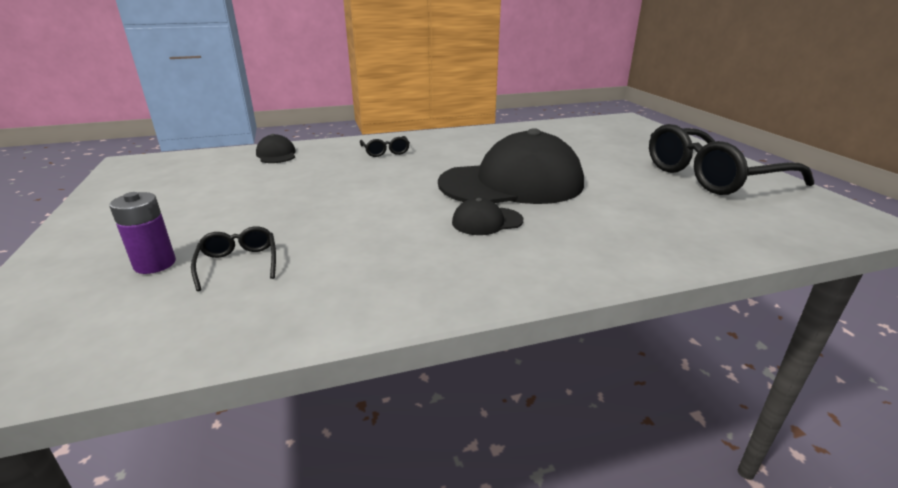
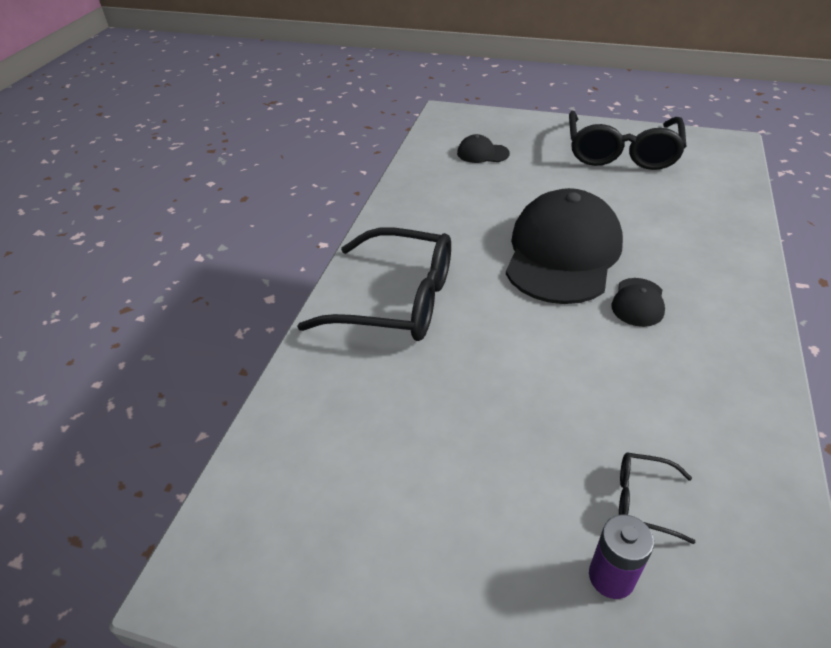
camera: 55 degrees left, 15 degrees up
black cap [256,134,296,163] -> black cap moved to [457,134,510,163]
black glasses [360,136,410,157] -> black glasses [297,228,451,341], size x2.34

